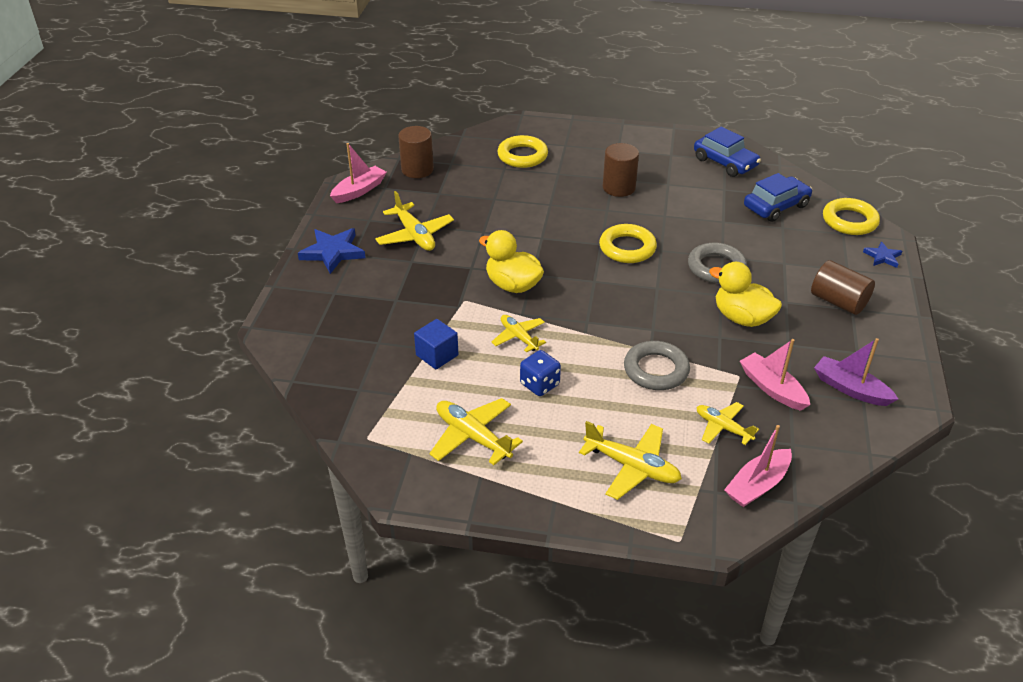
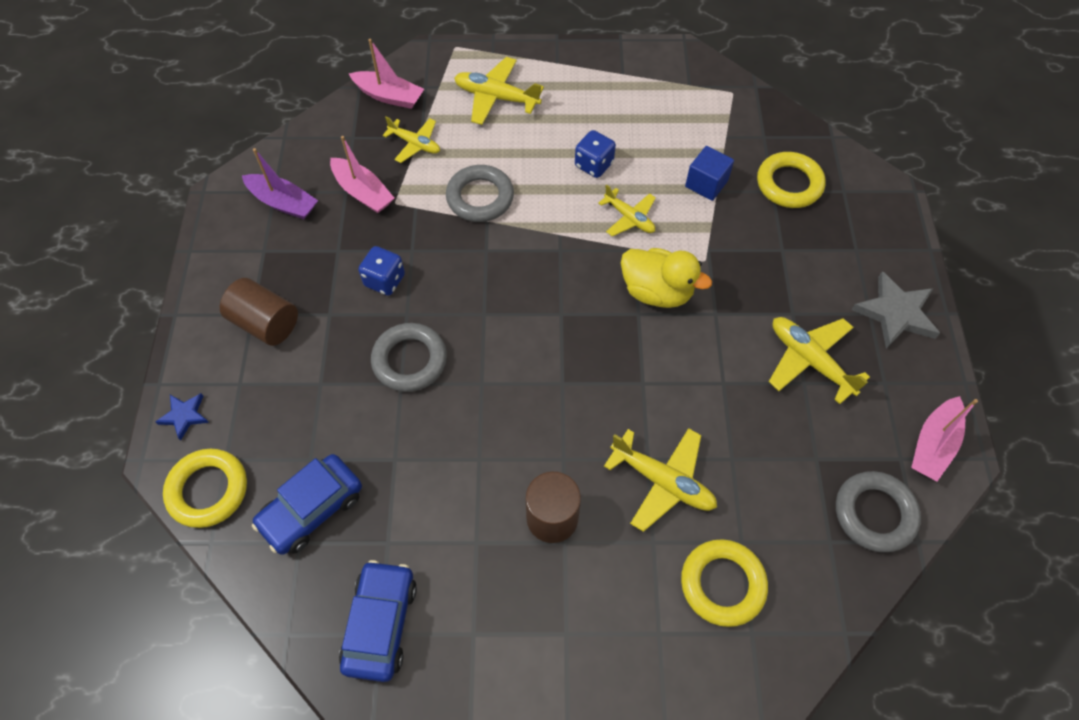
camera: 170 degrees right, 20 degrees up
blue star [298,228,366,274] -> grey star [851,271,940,349]
brown cylinder [398,126,434,178] -> grey ring [836,471,921,552]
yellow plane [429,398,523,465] -> yellow plane moved to [604,428,717,532]
yellow ring [599,224,657,263] -> yellow ring moved to [757,152,826,208]
blue car [694,127,761,177] -> blue car turned 60 degrees clockwise [339,560,417,682]
yellow duck [709,262,782,327] -> blue dice [358,246,405,296]
pink boat [724,425,792,507] -> pink boat turned 75 degrees clockwise [349,39,424,109]

